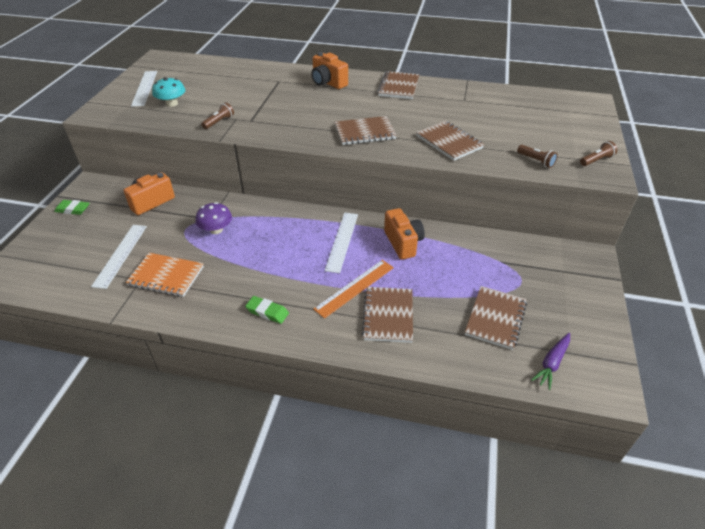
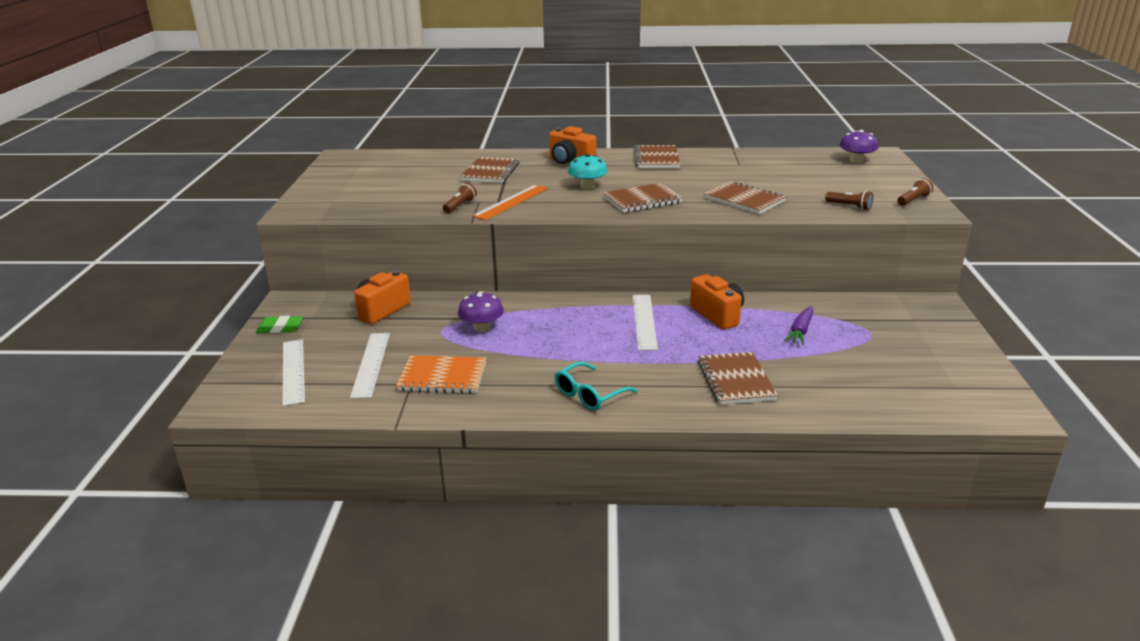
camera: 10 degrees left, 15 degrees down
white ruler [131,71,157,107] -> white ruler moved to [282,339,305,406]
turquoise mushroom [152,77,185,107] -> turquoise mushroom moved to [568,154,608,189]
green eraser [245,296,289,324] -> turquoise glasses [555,362,638,411]
orange ruler [313,260,394,319] -> orange ruler moved to [472,185,548,220]
brown notebook [465,286,527,350] -> brown notebook moved to [460,157,519,183]
purple carrot [531,333,570,390] -> purple carrot moved to [784,306,813,345]
none -> purple mushroom [840,130,879,163]

